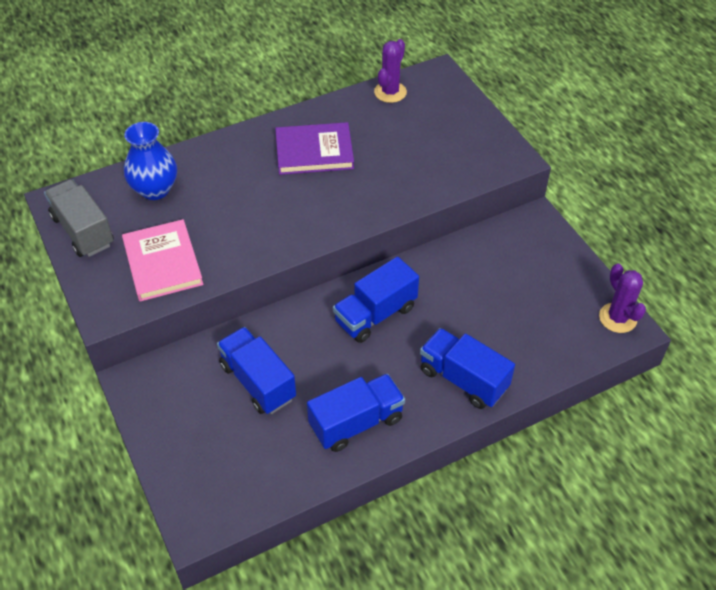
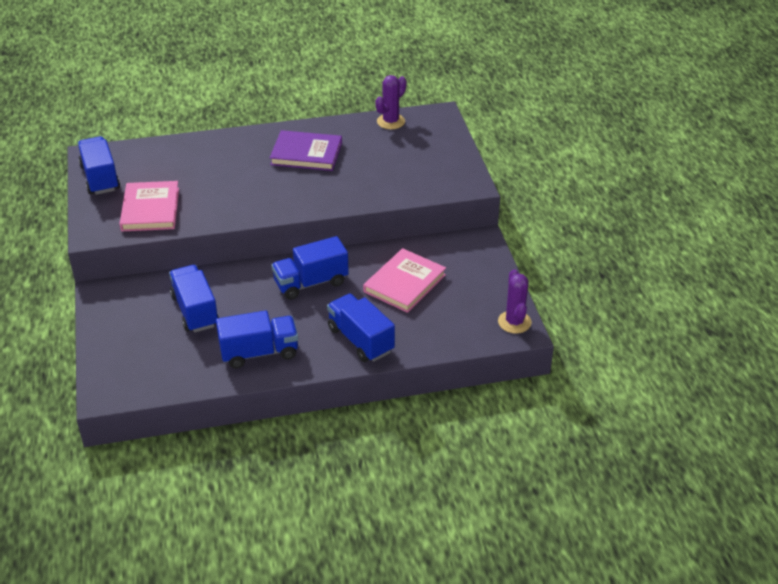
camera: 15 degrees right, 10 degrees down
grey truck [44,179,114,257] -> blue truck [78,136,120,195]
blue vase [124,122,177,200] -> none
none -> pink book [363,248,446,313]

